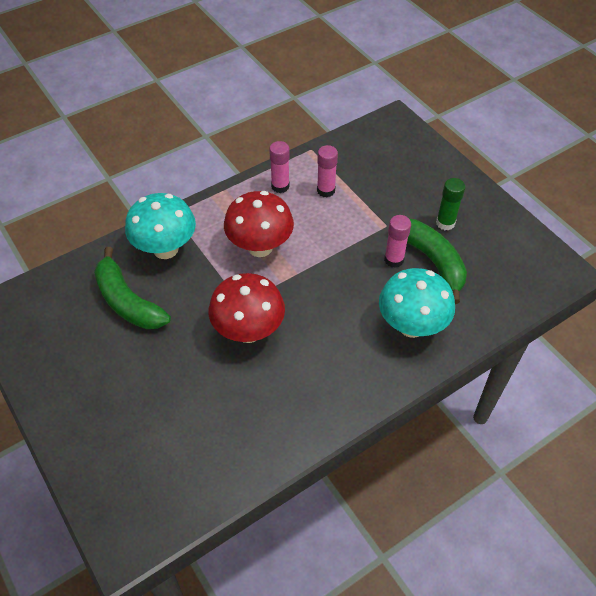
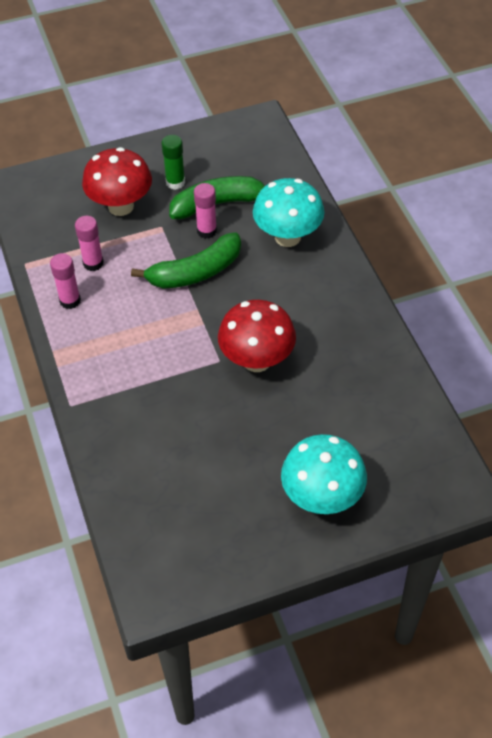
camera: 75 degrees left, 0 degrees up
green banana [94,247,171,329] -> green banana moved to [131,232,241,289]
turquoise mushroom [125,193,196,259] -> turquoise mushroom moved to [281,434,367,514]
red mushroom [224,191,294,257] -> red mushroom moved to [82,147,152,216]

